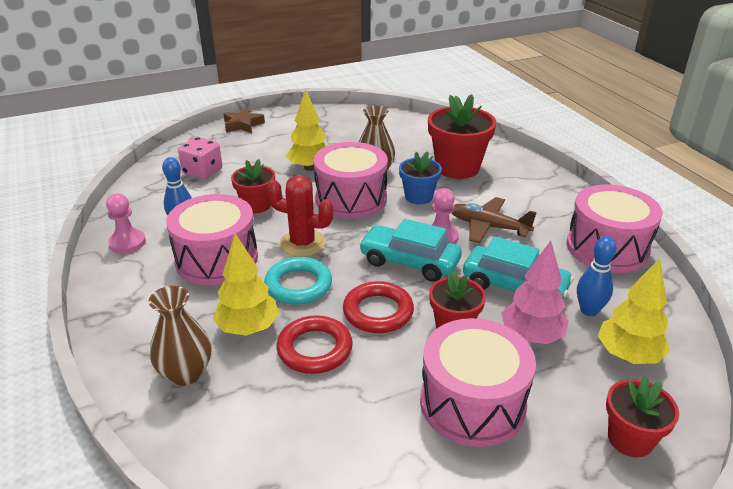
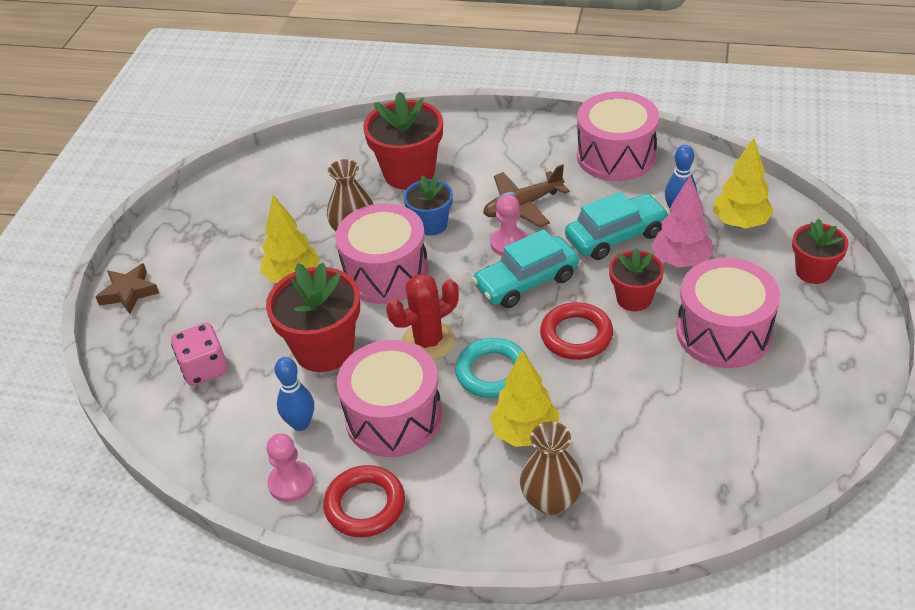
camera: 50 degrees left, 10 degrees up
red flower pot [231,159,275,213] -> red flower pot [266,263,360,372], size x1.67
red ring [276,315,353,374] -> red ring moved to [323,465,405,537]

